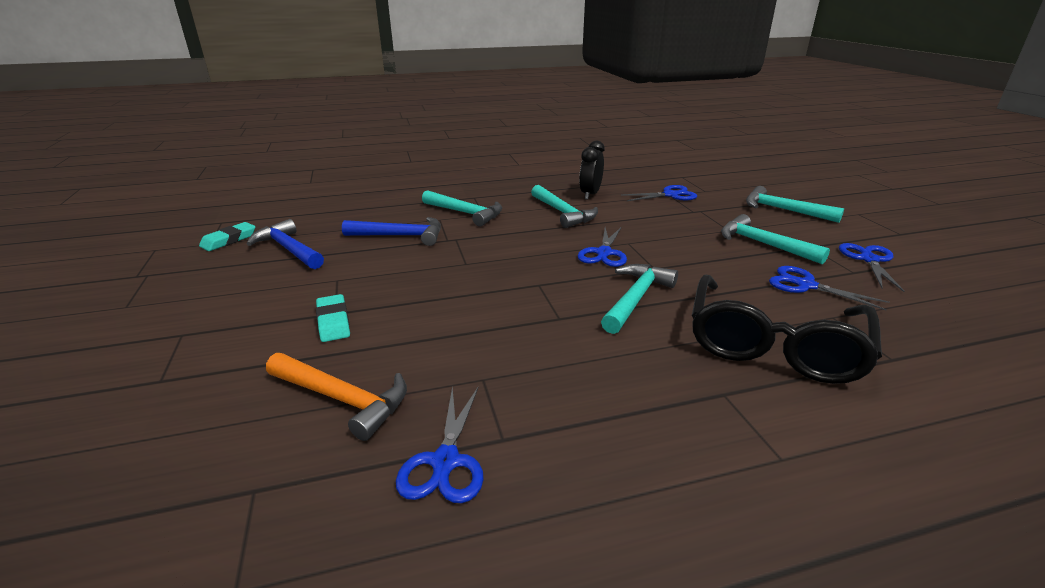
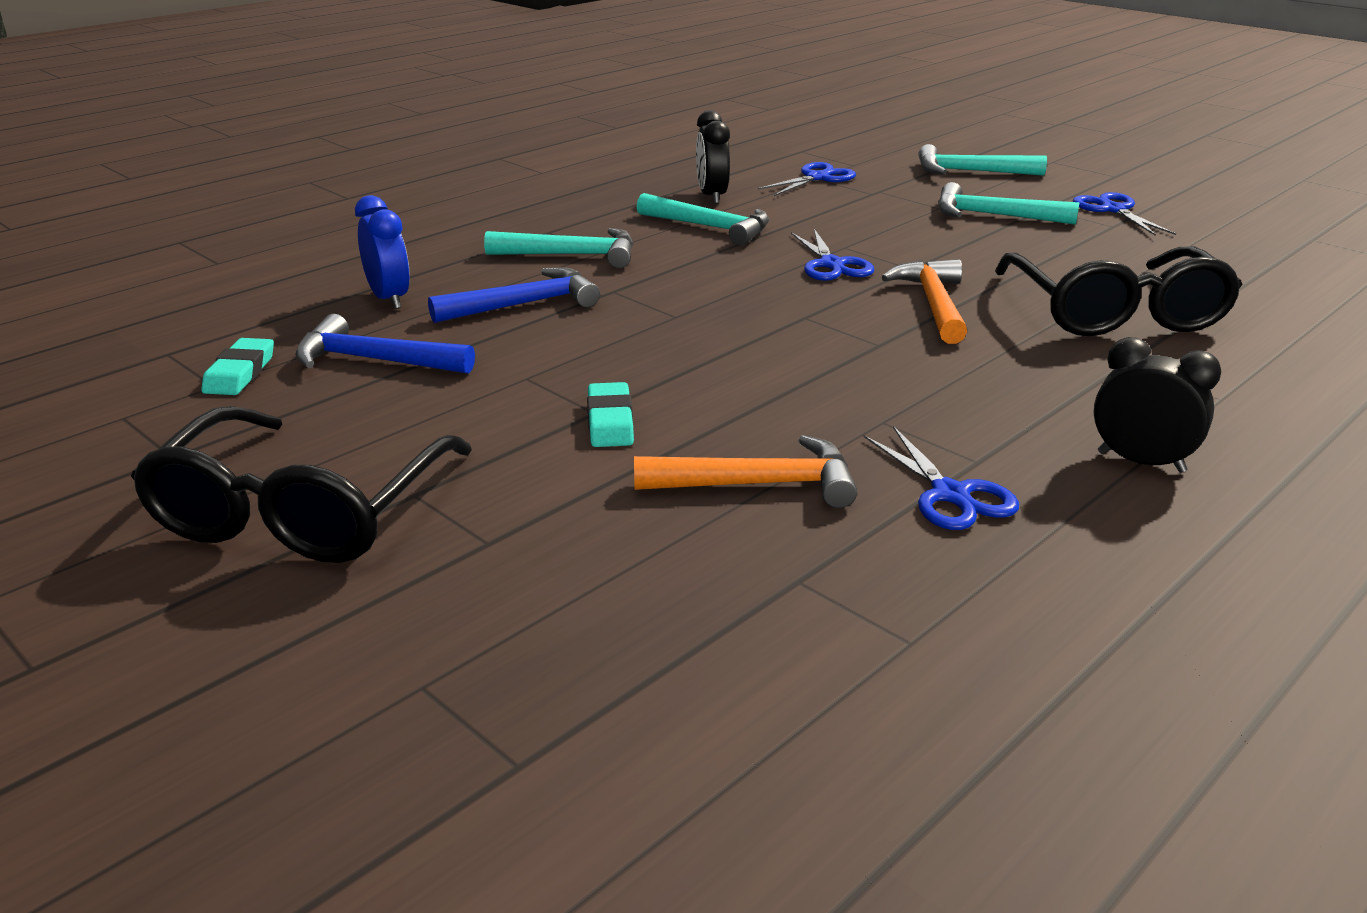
camera: 30 degrees left, 0 degrees up
turquoise eraser [316,294,350,342] -> turquoise eraser turned 45 degrees clockwise [587,382,634,447]
turquoise hammer [601,264,678,334] -> orange hammer [882,259,967,344]
blue scissors [769,266,889,311] -> none
none -> black glasses [131,406,472,563]
none -> blue clock [355,195,410,309]
none -> black clock [1093,337,1221,473]

